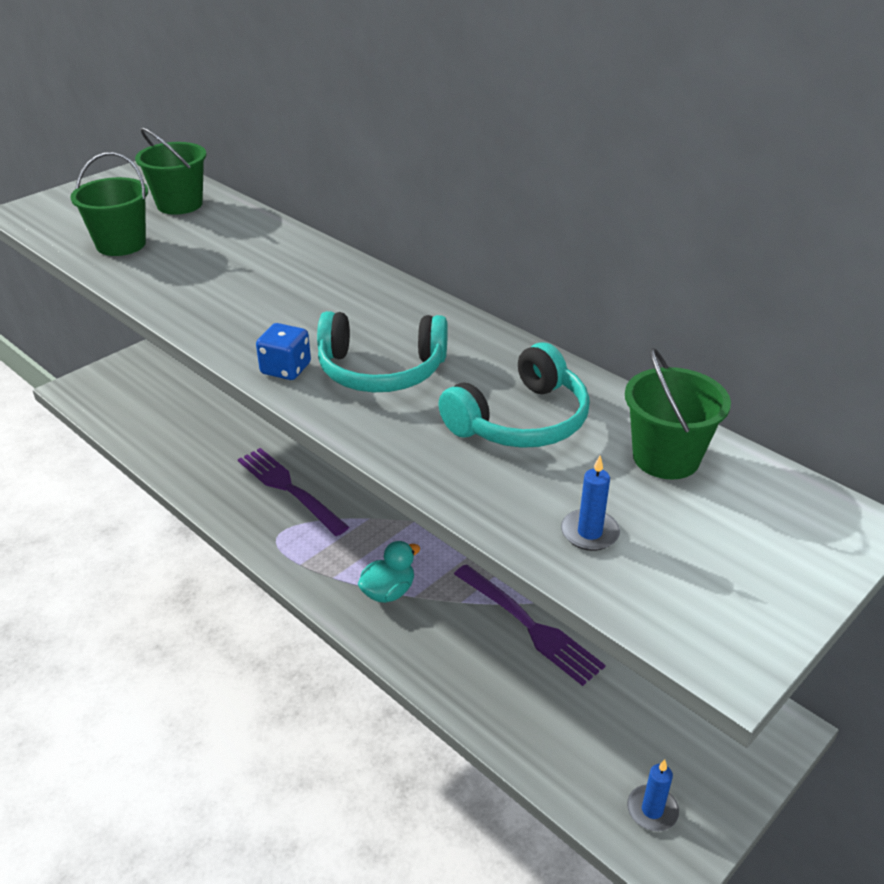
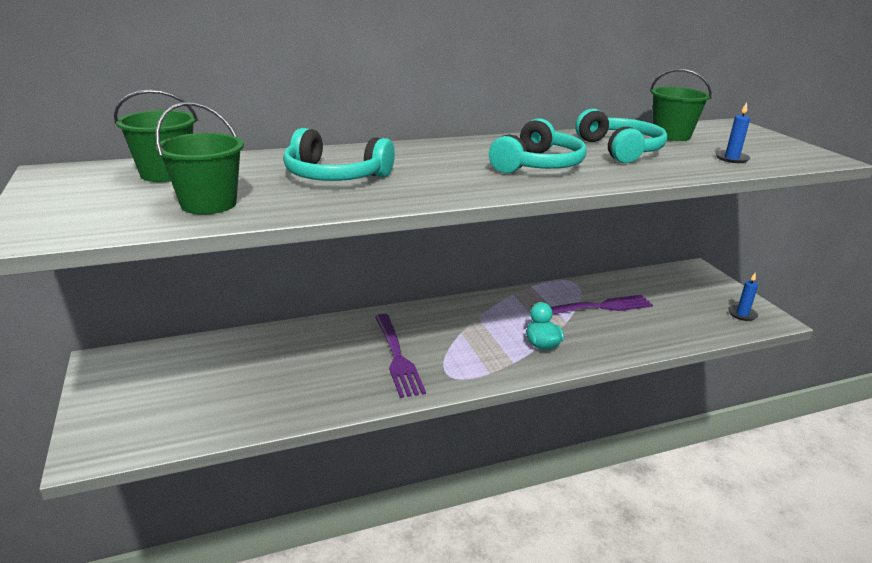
camera: 65 degrees left, 10 degrees down
purple fork [238,448,349,536] -> purple fork turned 90 degrees counterclockwise [375,314,426,398]
blue dice [256,323,311,380] -> none
none -> turquoise headphones [283,128,395,181]

